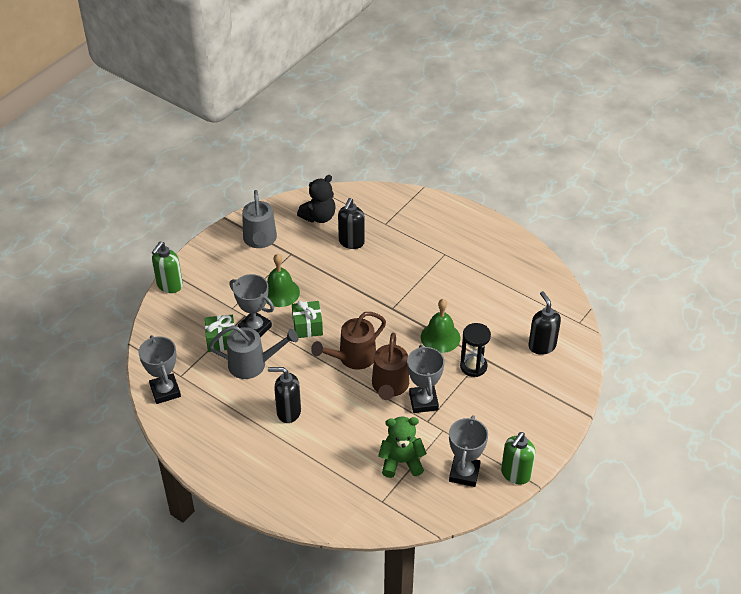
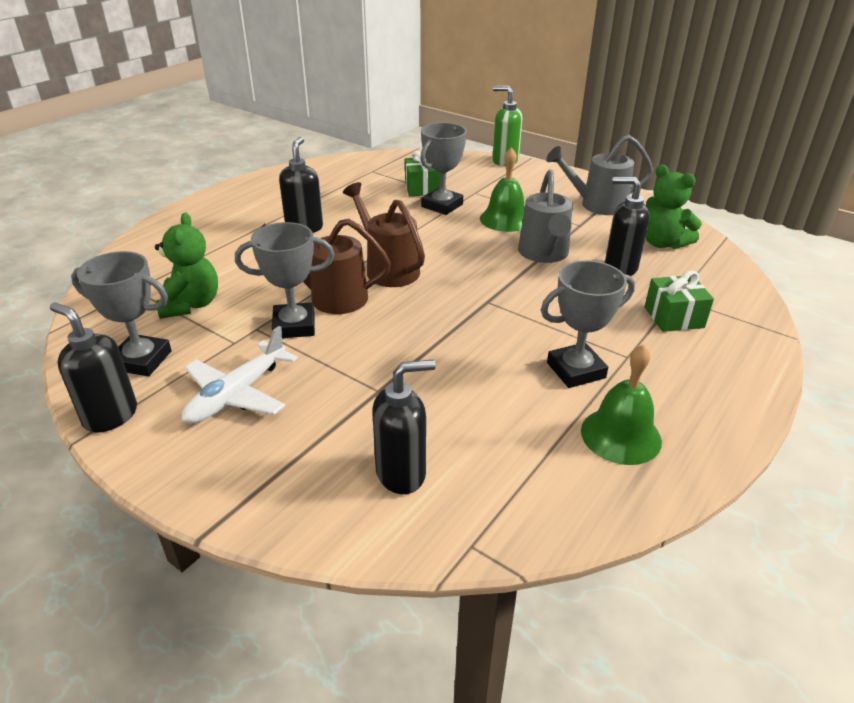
camera: 90 degrees right, 10 degrees down
grey trophy [139,335,181,404] -> grey trophy moved to [541,260,635,388]
grey watering can [209,325,298,379] -> grey watering can moved to [518,169,573,263]
green gift [292,301,323,338] -> green gift moved to [645,271,714,332]
black teddy bear [297,175,336,223] -> green teddy bear [645,165,702,249]
green bell [421,299,460,353] -> green bell moved to [581,344,662,465]
black hourglass [460,323,491,377] -> none
green soap dispenser [501,432,536,485] -> black soap dispenser [50,302,137,433]
none -> white plane [182,326,298,424]

